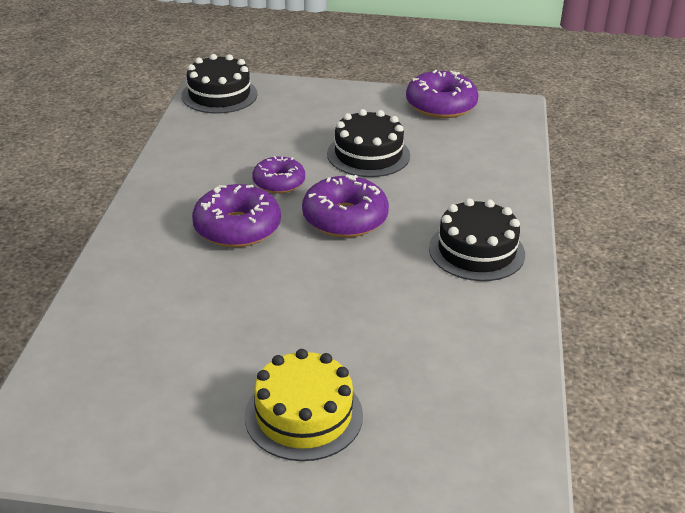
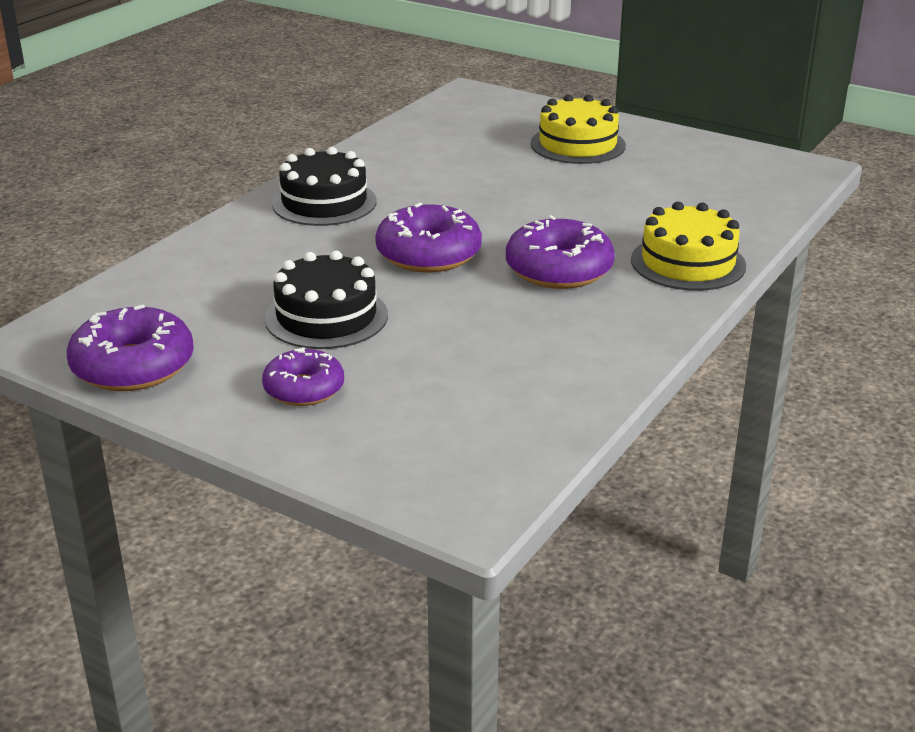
camera: 155 degrees left, 5 degrees down
black cake [181,54,257,114] -> none
purple donut [252,156,305,193] -> purple donut moved to [262,347,344,406]
none -> yellow cake [631,202,746,291]

